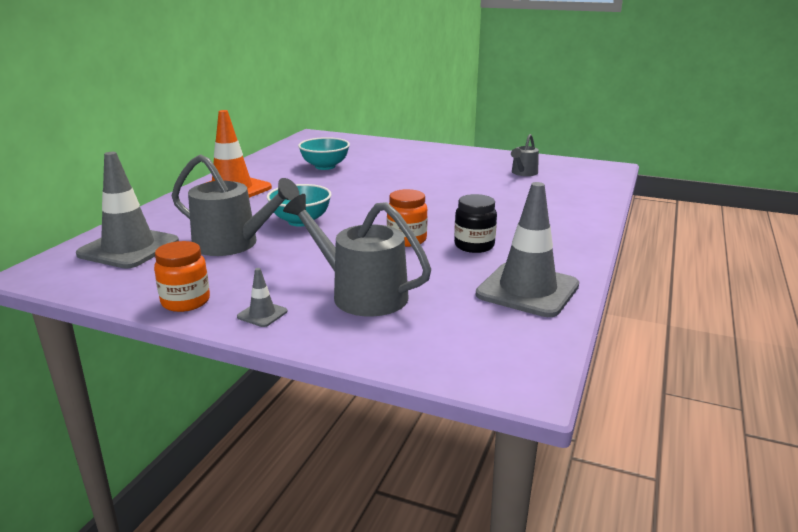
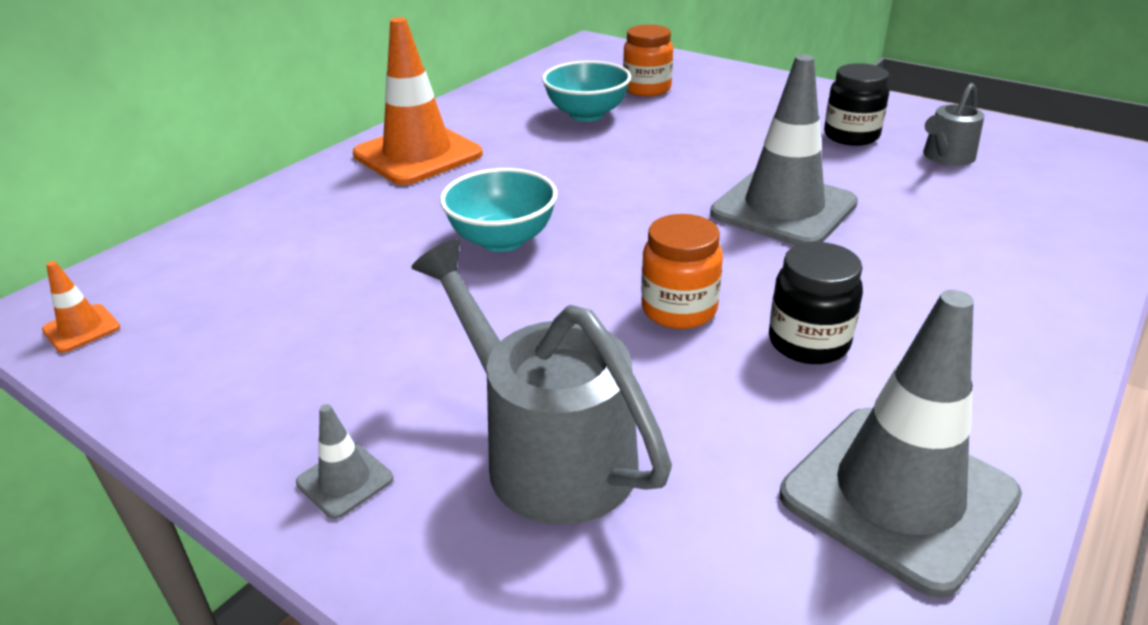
camera: 15 degrees right, 10 degrees up
grey traffic cone [76,152,179,268] -> grey traffic cone moved to [710,55,858,245]
orange jar [154,241,210,312] -> orange jar moved to [623,24,673,96]
grey watering can [172,154,300,256] -> none
none -> orange traffic cone [42,261,120,353]
none -> black jar [824,63,889,146]

